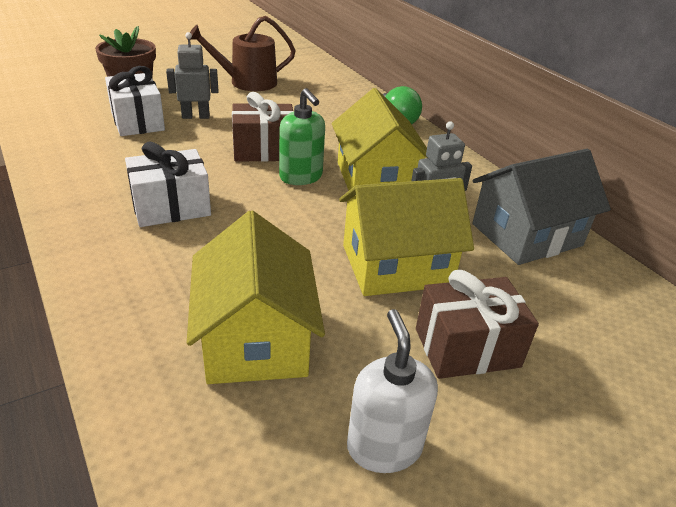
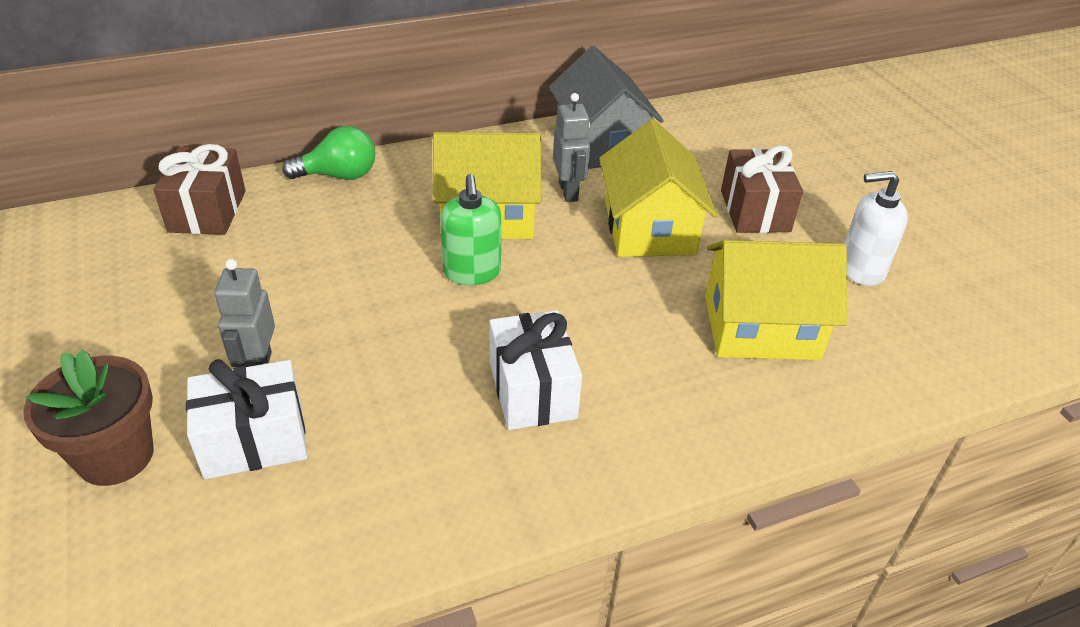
camera: 80 degrees left, 5 degrees up
brown watering can [187,16,296,91] -> none
brown gift [232,92,294,162] -> brown gift moved to [153,144,246,235]
green soap dispenser [279,88,325,185] -> green soap dispenser turned 105 degrees clockwise [440,174,501,285]

